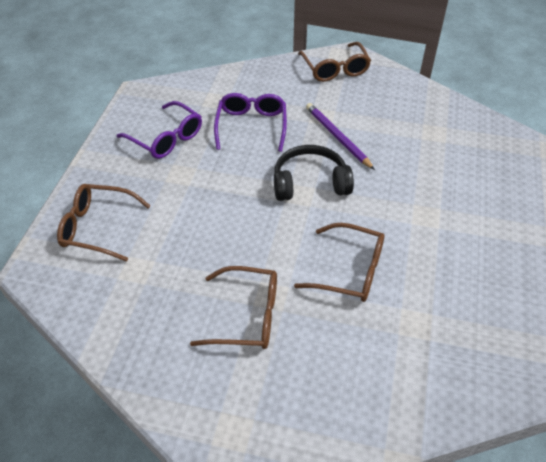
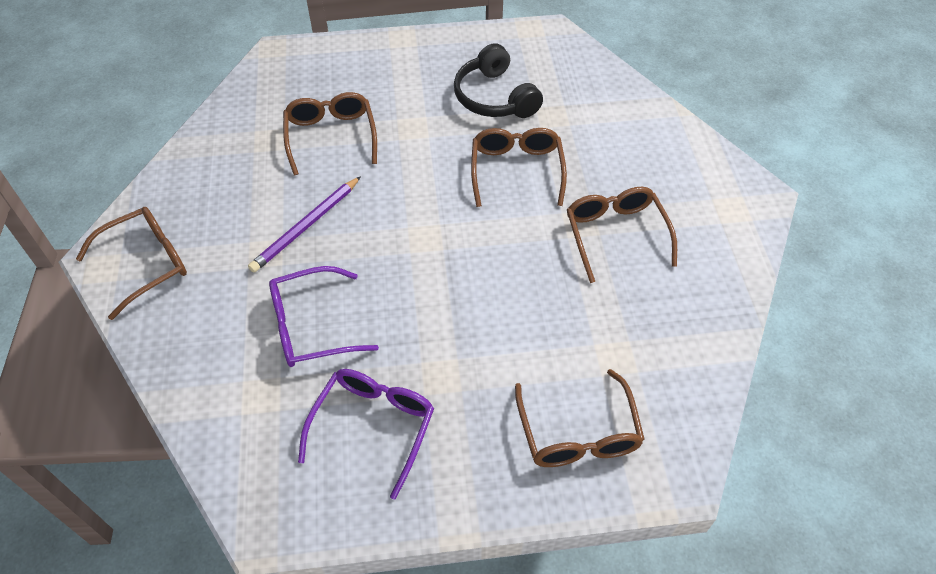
camera: 110 degrees left, 5 degrees up
black headphones [274,145,354,201] -> black headphones moved to [454,43,543,118]
none -> brown glasses [283,92,377,175]

